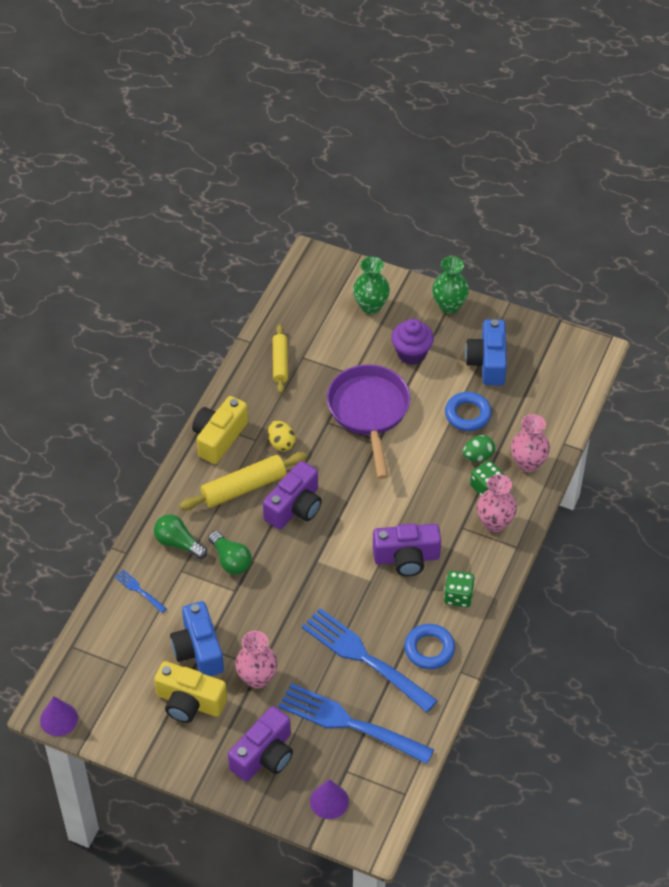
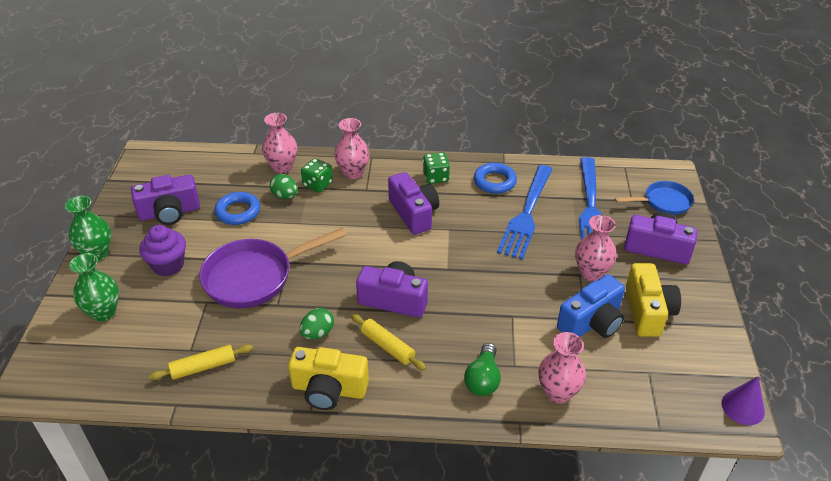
camera: 110 degrees left, 10 degrees down
blue fork [114,570,167,613] -> pink vase [539,332,586,404]
yellow rolling pin [179,452,307,510] -> yellow rolling pin [351,314,426,371], size x0.65
green light bulb [208,531,252,575] -> none
yellow egg [268,420,296,451] -> green egg [300,308,334,339]
purple cone [310,779,349,819] -> blue pan [615,181,694,215]
blue camera [465,319,507,385] -> purple camera [131,175,200,225]

